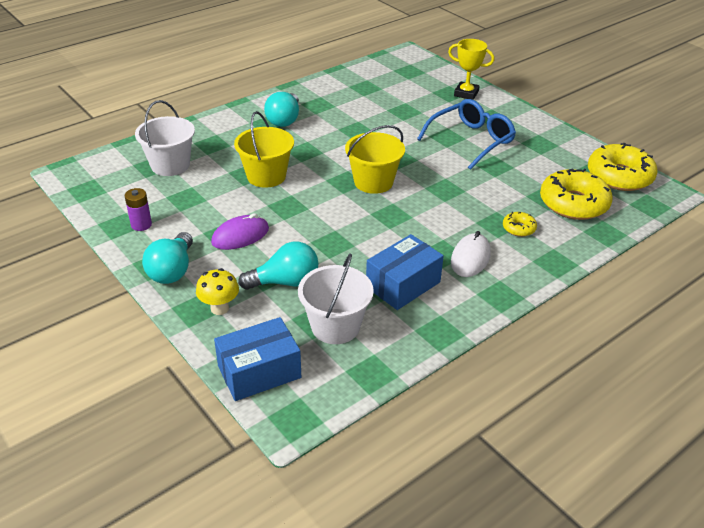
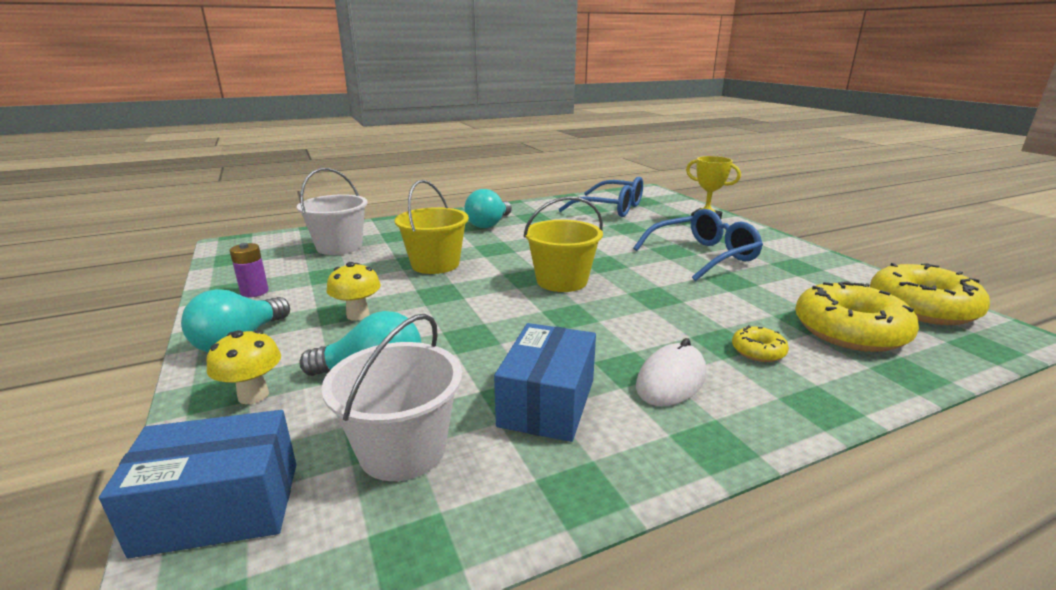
camera: 15 degrees right, 15 degrees down
purple mouse [211,213,269,250] -> yellow mushroom [327,262,381,321]
blue box [366,234,444,310] -> blue box turned 45 degrees counterclockwise [494,323,596,442]
none -> blue glasses [559,176,643,217]

